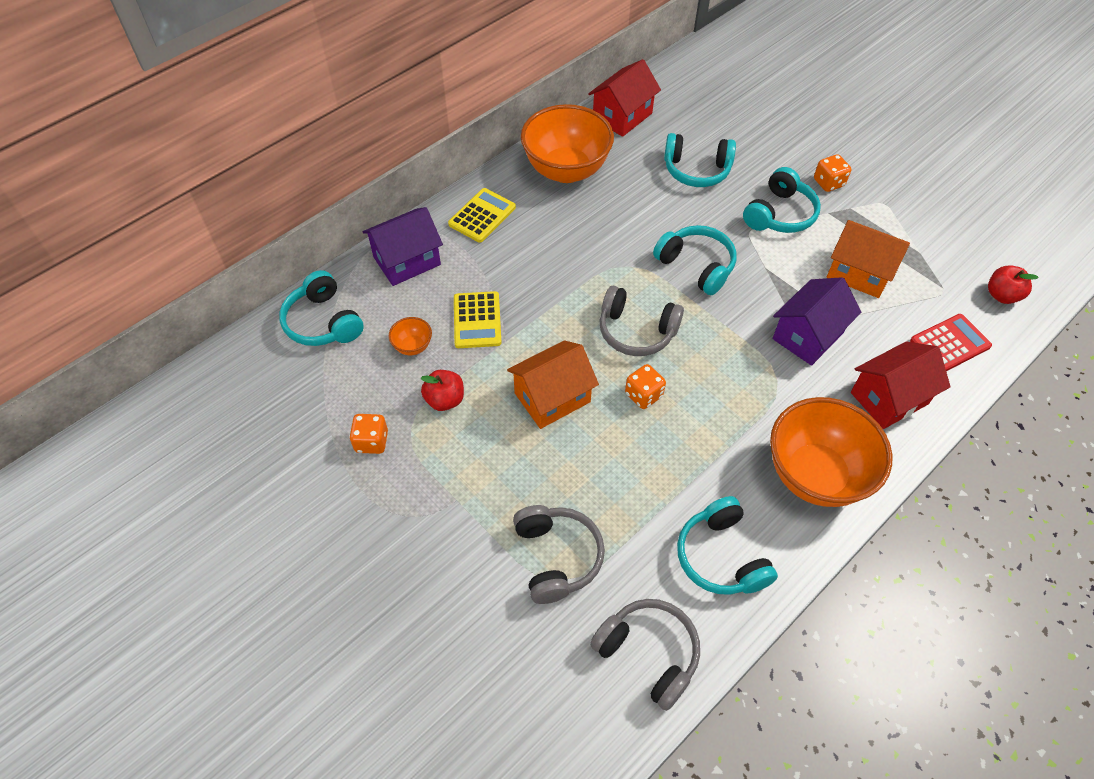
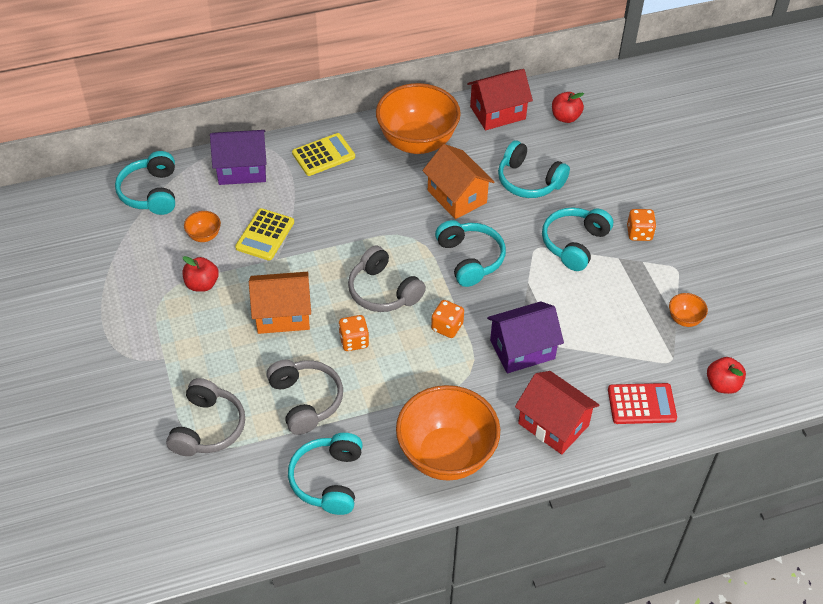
camera: 25 degrees right, 5 degrees down
orange dice [349,414,388,454] -> orange dice moved to [431,300,464,338]
grey headphones [590,599,700,711] -> grey headphones moved to [266,360,343,435]
turquoise headphones [743,167,821,233] -> turquoise headphones turned 150 degrees clockwise [542,208,613,271]
orange house [827,220,910,298] -> orange house moved to [422,144,494,219]
red house [851,341,951,429] -> red house turned 45 degrees clockwise [515,371,599,455]
none -> red apple [552,92,584,123]
none -> orange bowl [669,293,708,327]

